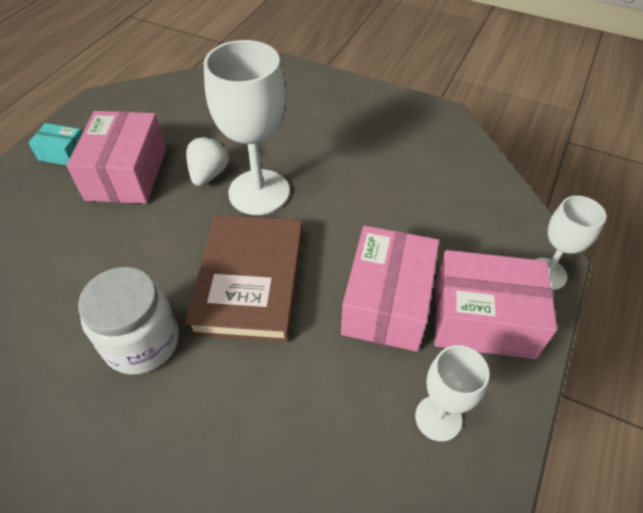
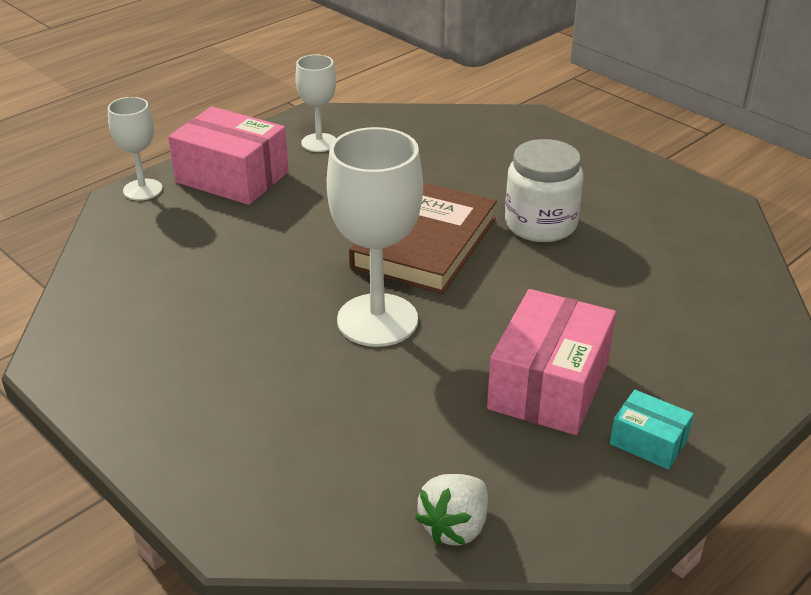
camera: 160 degrees left, 15 degrees down
white strawberry [186,136,229,186] -> white strawberry moved to [415,474,488,546]
pink box [341,226,439,351] -> none

